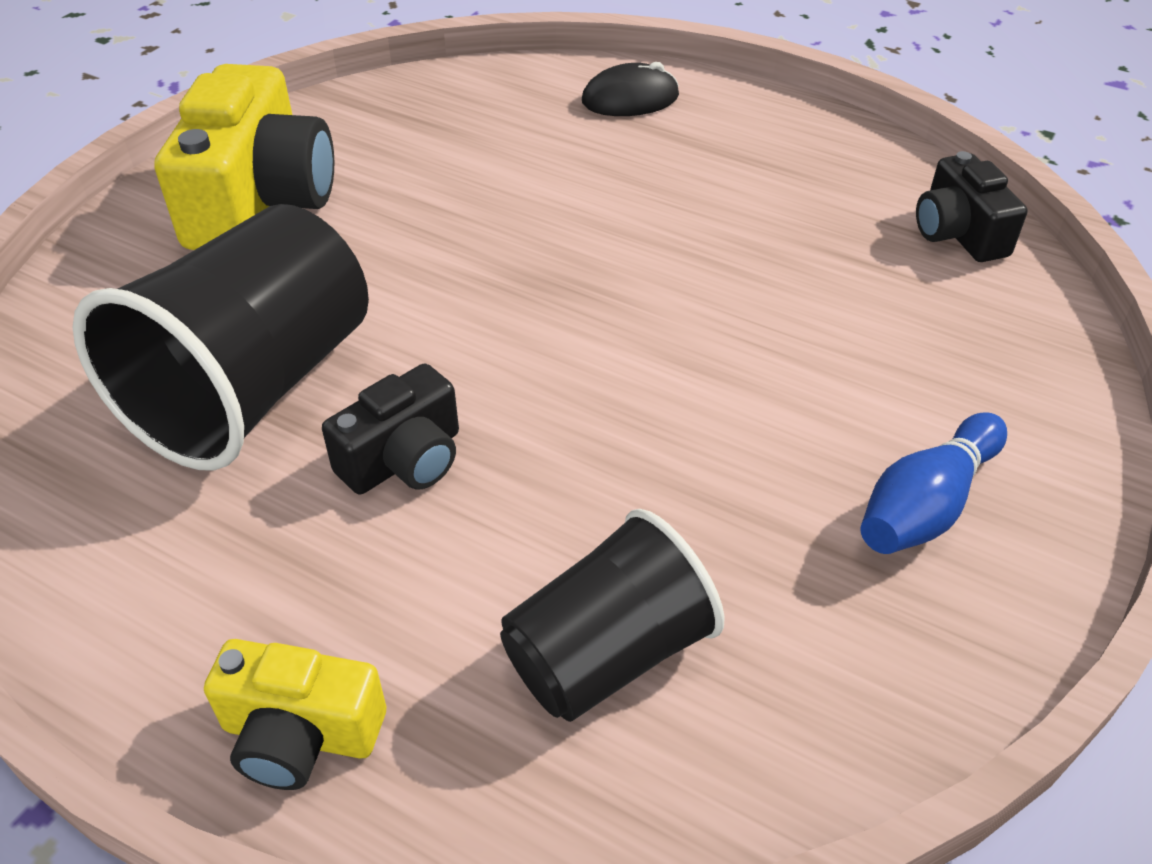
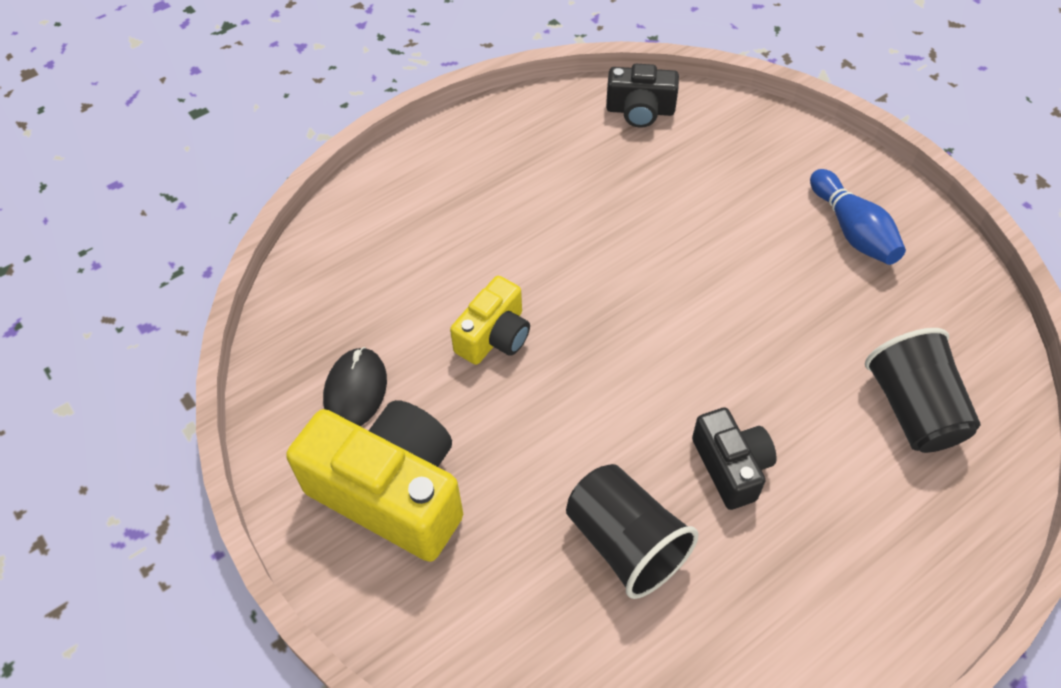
camera: 65 degrees left, 10 degrees up
black cup [73,204,369,470] -> black cup [566,464,698,599], size x0.63
yellow camera [204,639,386,790] -> yellow camera moved to [450,276,530,365]
black mouse [582,62,679,116] -> black mouse moved to [323,347,387,426]

